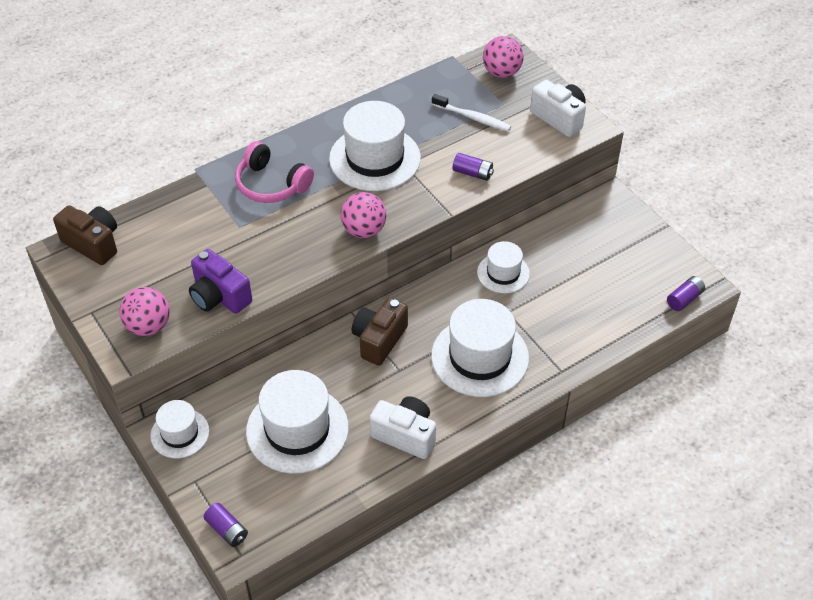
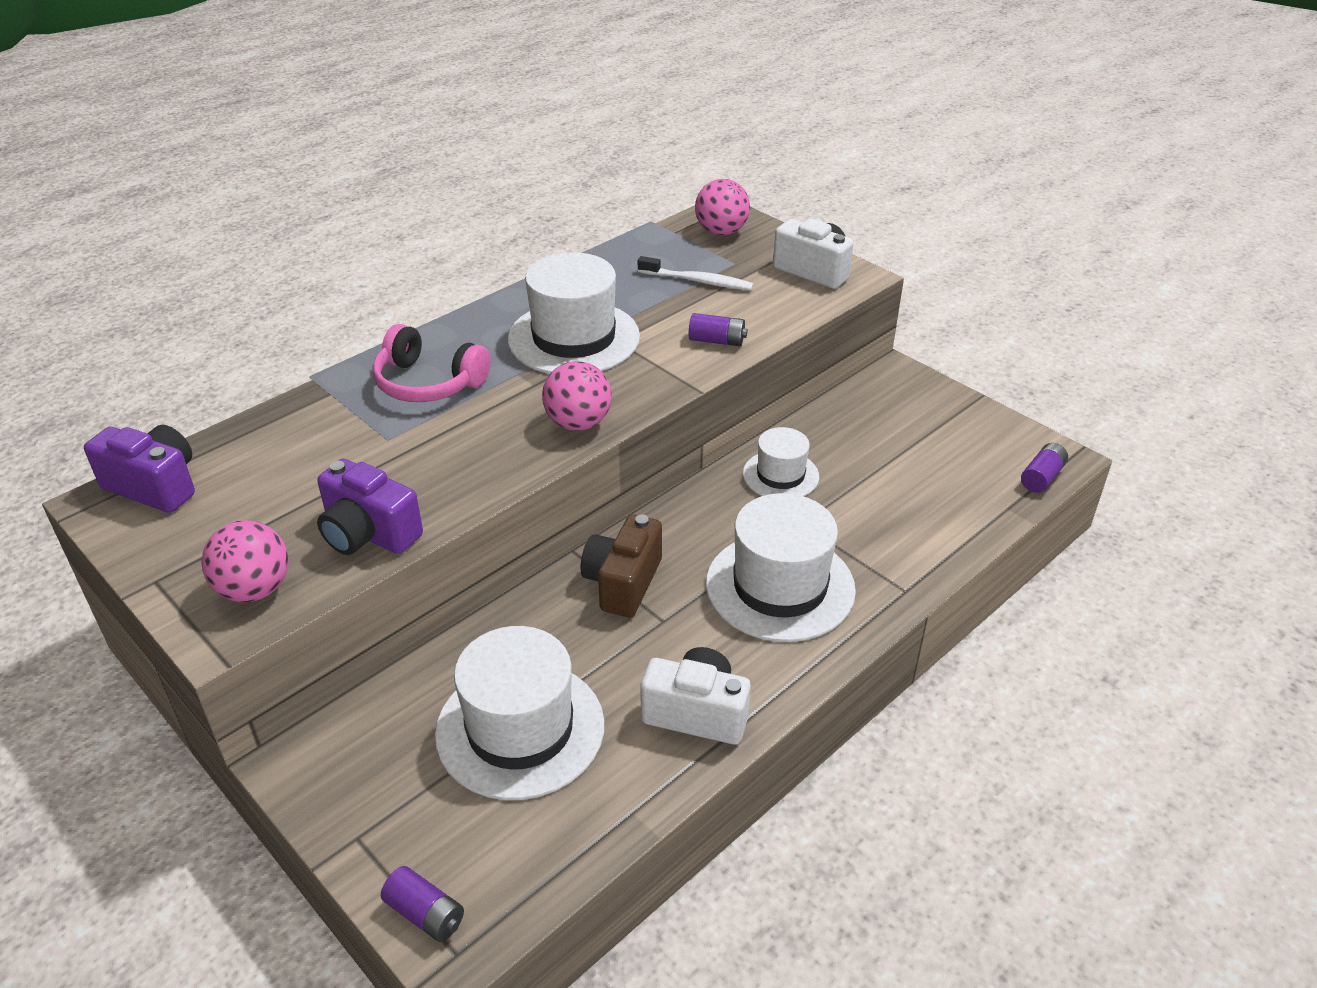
camera: 10 degrees left, 10 degrees down
brown camera [53,205,117,265] -> purple camera [84,425,195,513]
white hat [150,400,209,458] -> none

